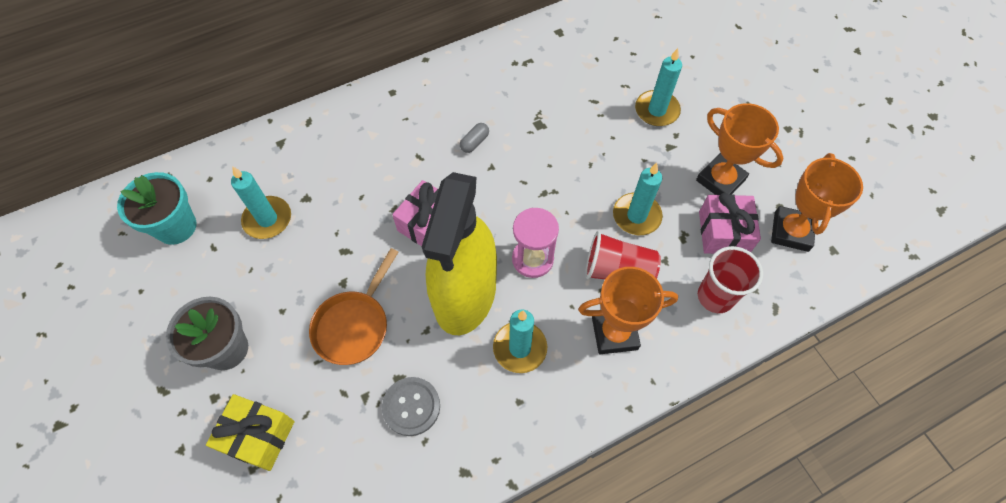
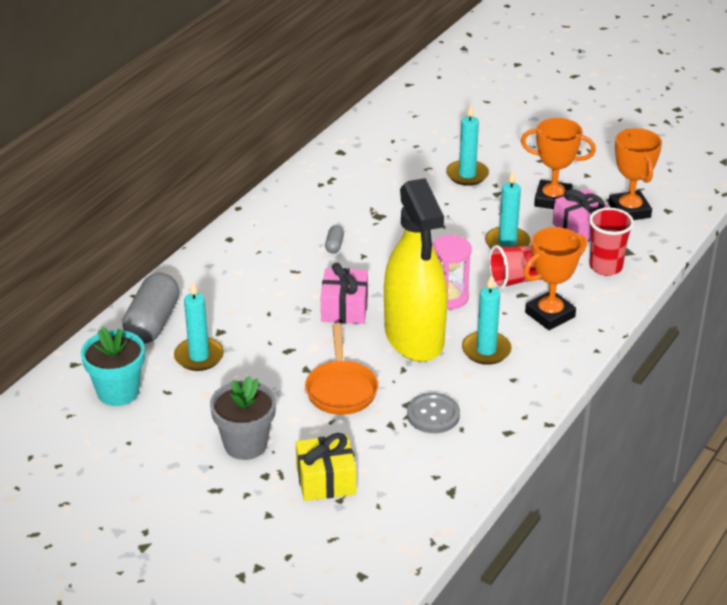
camera: 30 degrees left, 25 degrees down
none -> grey capsule [122,273,179,344]

